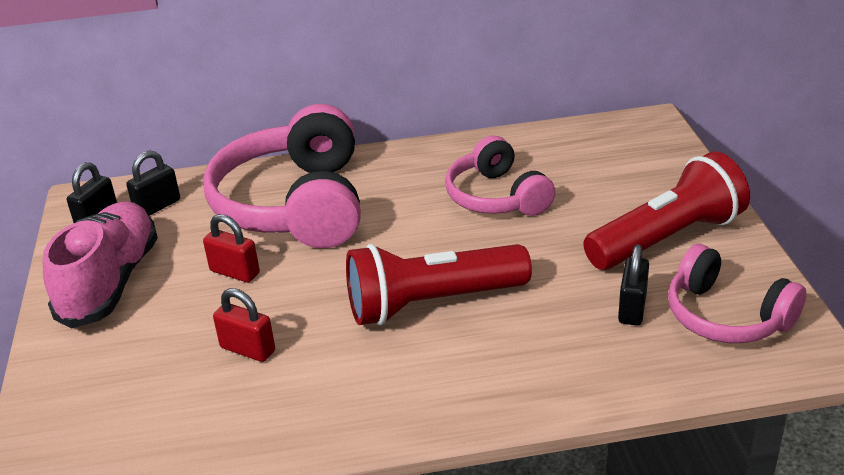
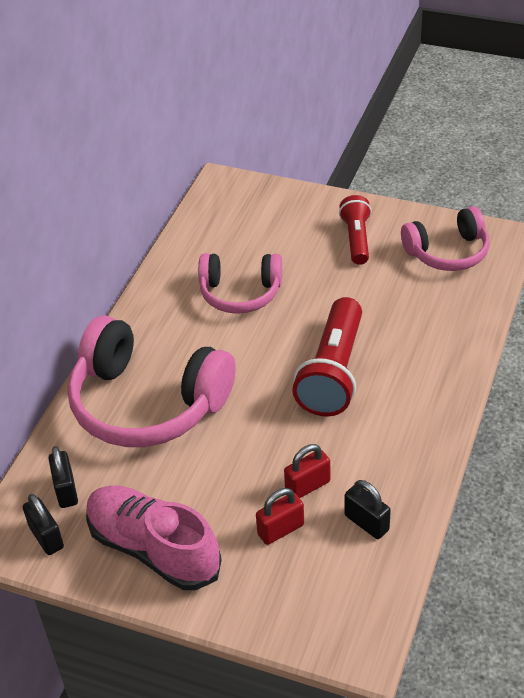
camera: 60 degrees left, 10 degrees up
red padlock [203,214,260,282] -> red padlock moved to [256,488,304,545]
red flashlight [583,151,750,270] -> red flashlight [339,195,371,265], size x0.60
black padlock [618,244,649,326] -> black padlock moved to [344,480,391,539]

